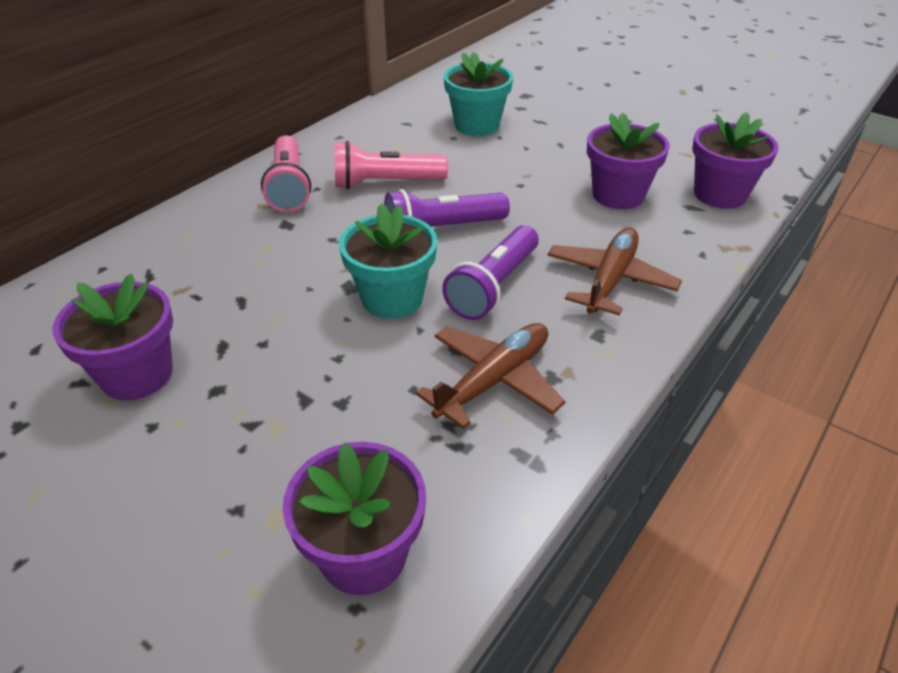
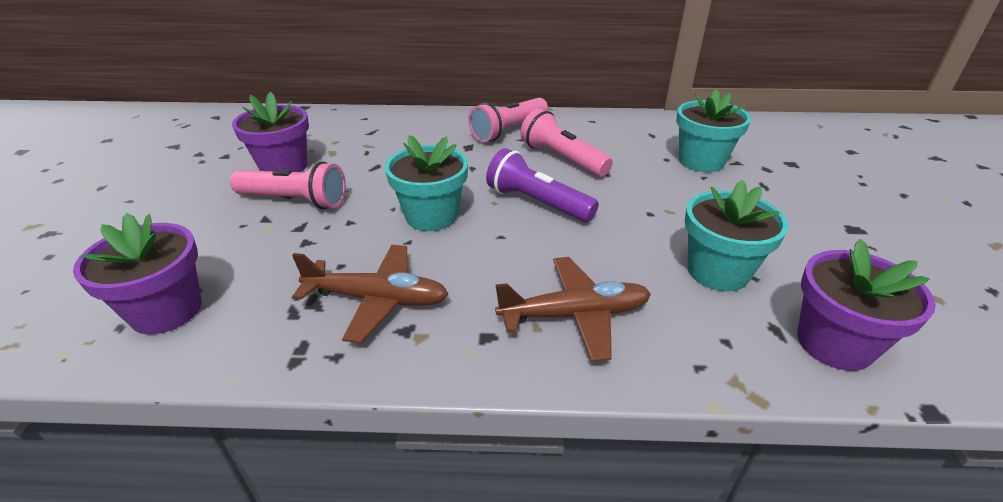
camera: 55 degrees right, 5 degrees down
purple flashlight [442,225,539,320] -> none
purple flower pot [587,113,670,209] -> turquoise flower pot [685,180,788,291]
none -> pink flashlight [230,161,346,209]

